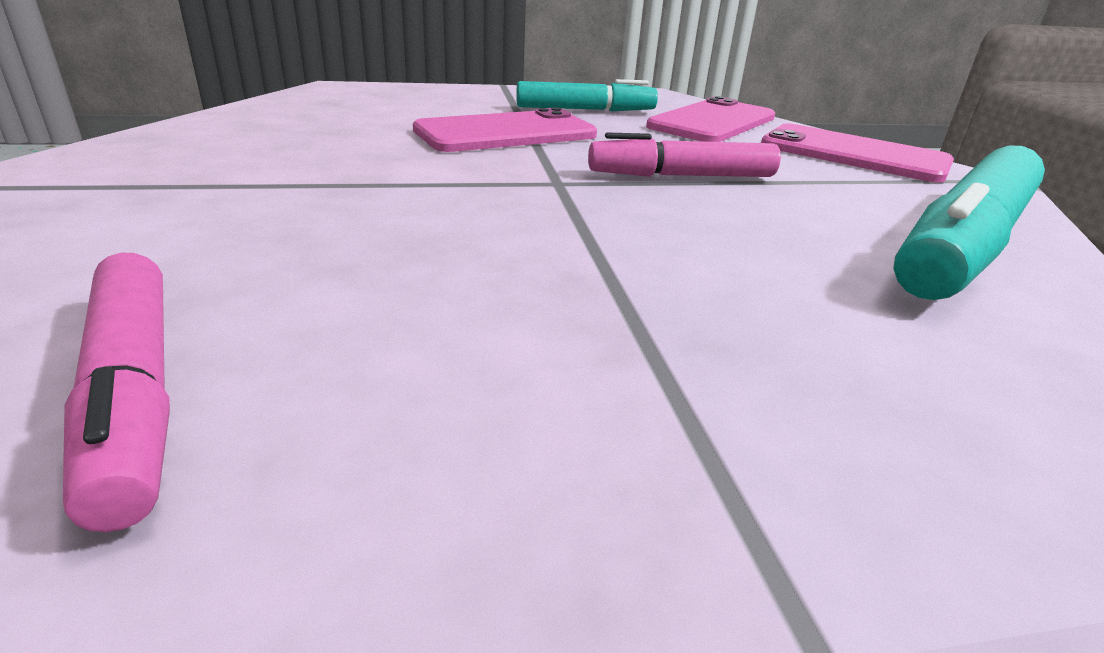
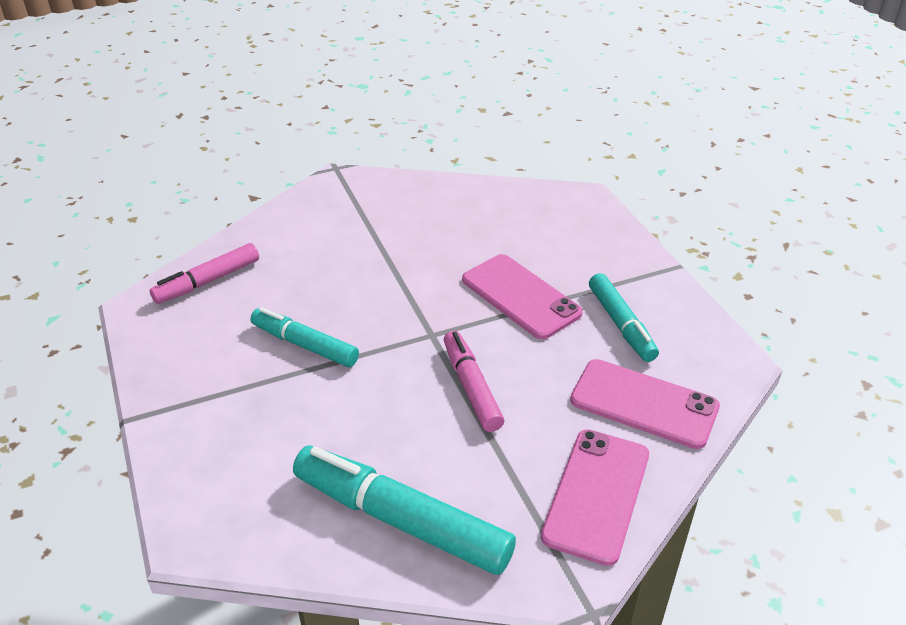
camera: 80 degrees right, 10 degrees up
none -> turquoise marker [250,307,359,367]

